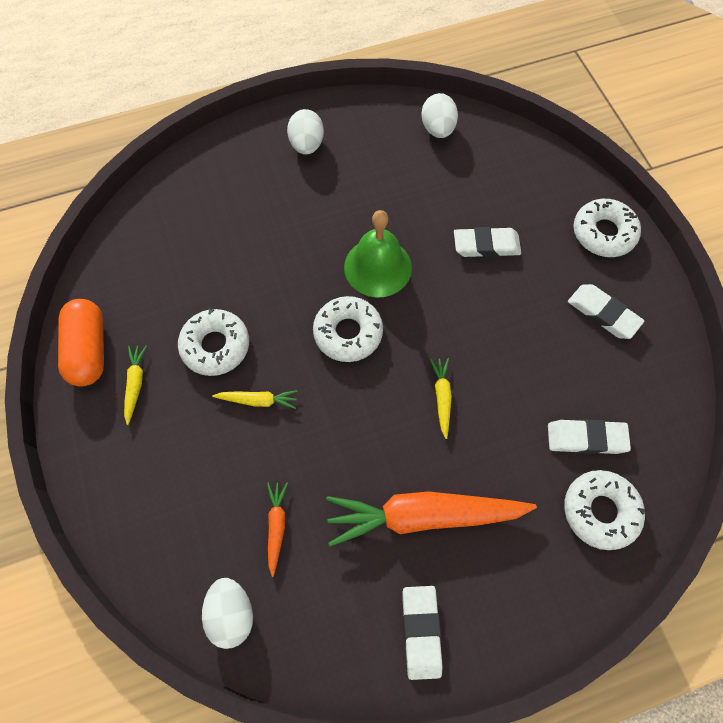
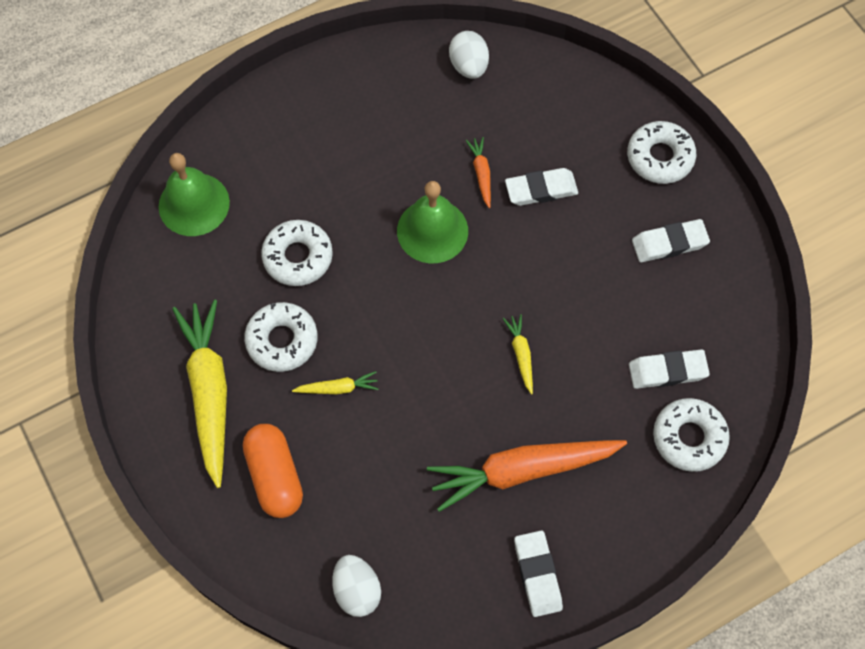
camera: 10 degrees left, 0 degrees up
orange capsule [58,299,104,387] -> orange capsule moved to [243,424,303,518]
yellow carrot [124,345,147,425] -> yellow carrot [172,300,227,488], size x2.27
orange carrot [267,483,288,577] -> orange carrot moved to [465,137,491,208]
white egg [287,109,324,155] -> none
white donut [313,296,383,362] -> white donut moved to [261,220,333,286]
white eraser [568,284,644,339] -> white eraser turned 45 degrees counterclockwise [632,219,710,262]
none -> green bell [158,153,230,236]

